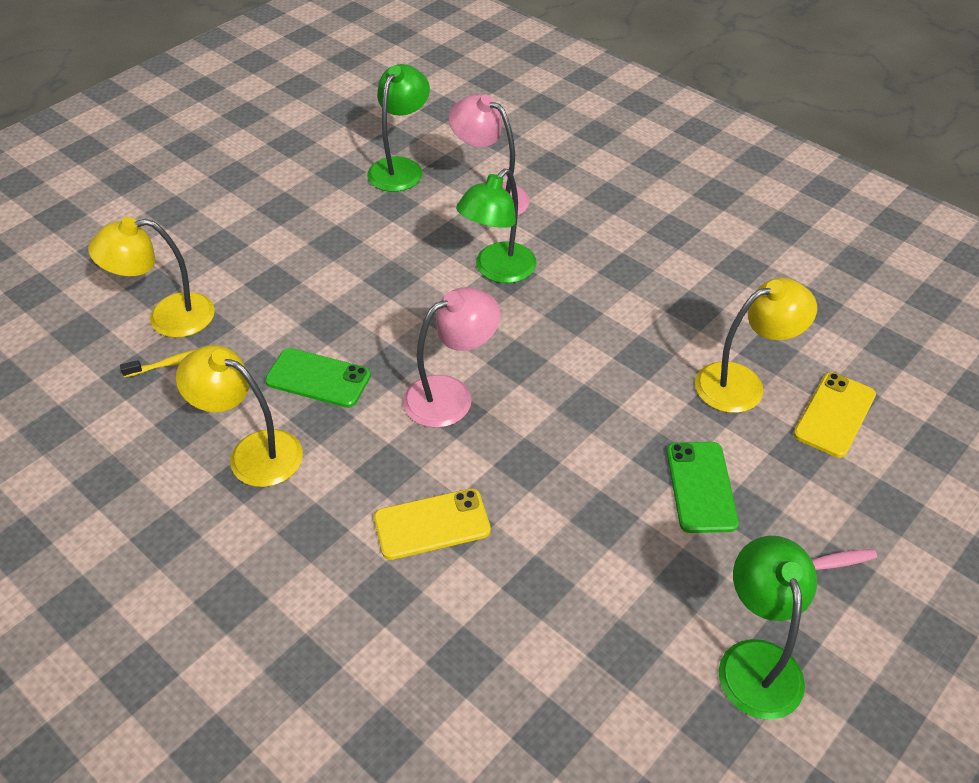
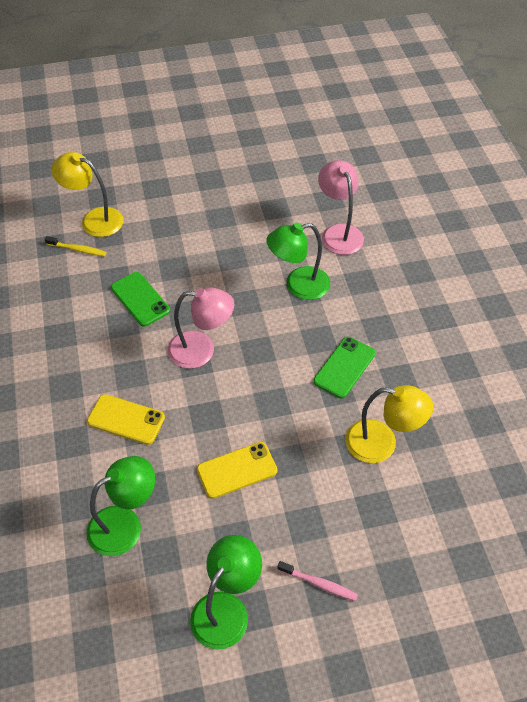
camera: 35 degrees right, 5 degrees up
yellow lamp [176,345,303,487] -> none
green lamp [367,64,430,192] -> green lamp moved to [87,456,155,556]
green phone [667,442,739,533] -> green phone moved to [313,337,376,398]
yellow phone [793,372,876,458] -> yellow phone moved to [197,442,278,499]

